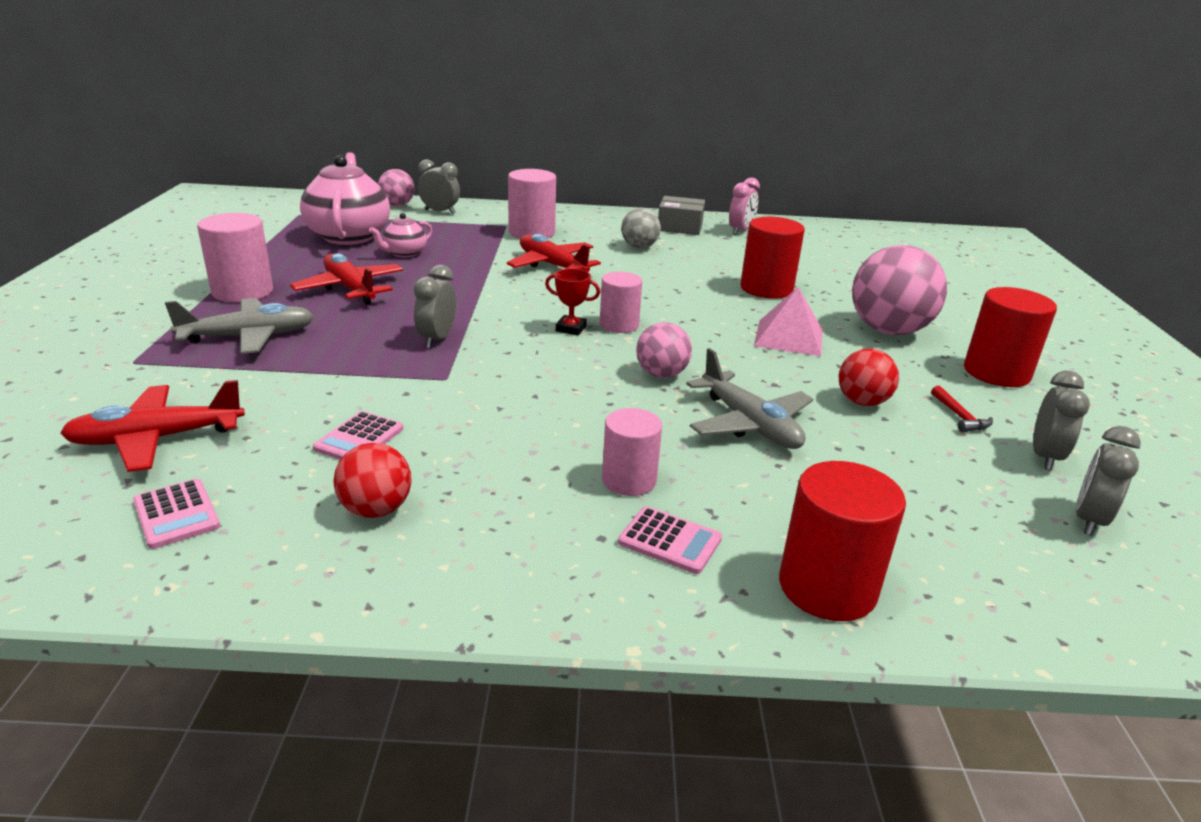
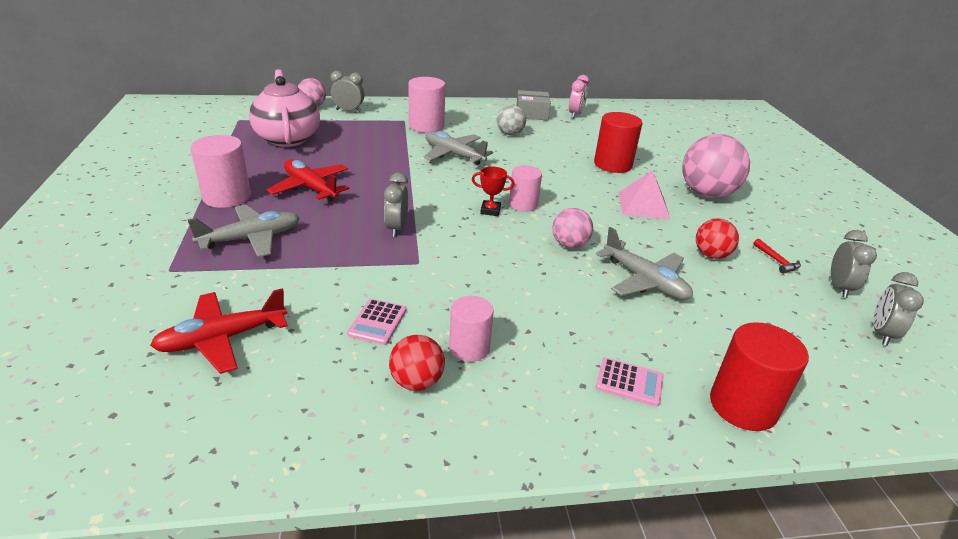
camera: 10 degrees left, 5 degrees up
pink calculator [133,479,220,549] -> none
pink teapot [369,213,432,258] -> none
red plane [507,234,601,272] -> grey plane [424,131,493,165]
pink cylinder [602,408,662,496] -> pink cylinder moved to [449,296,494,362]
red cylinder [964,287,1057,387] -> none

